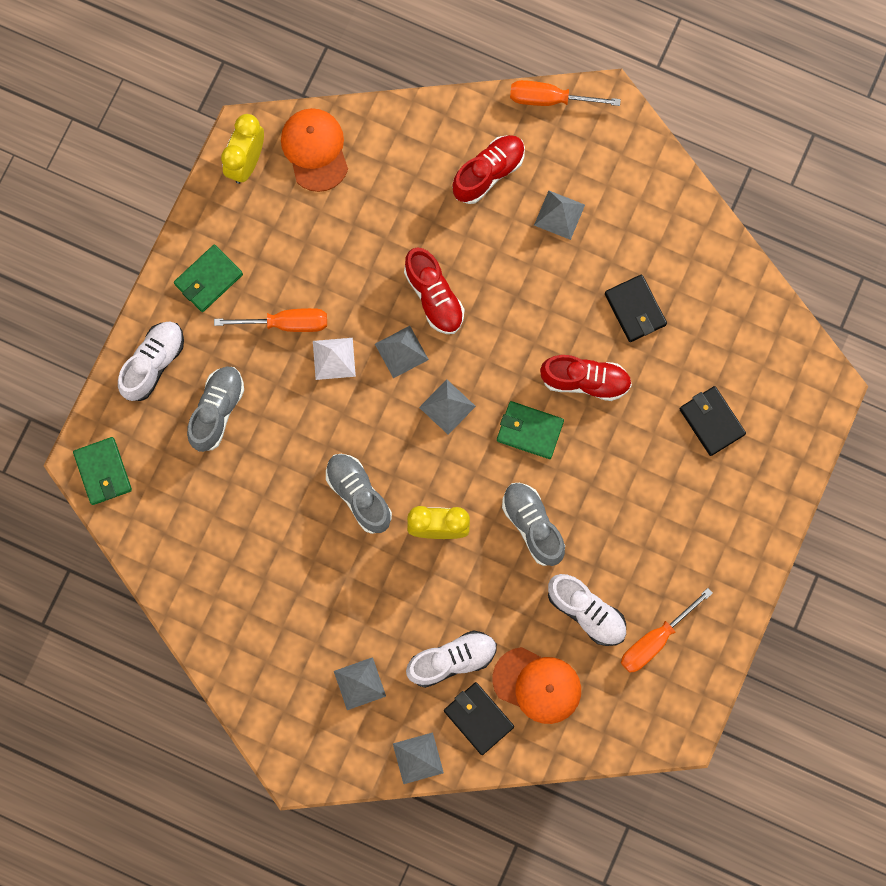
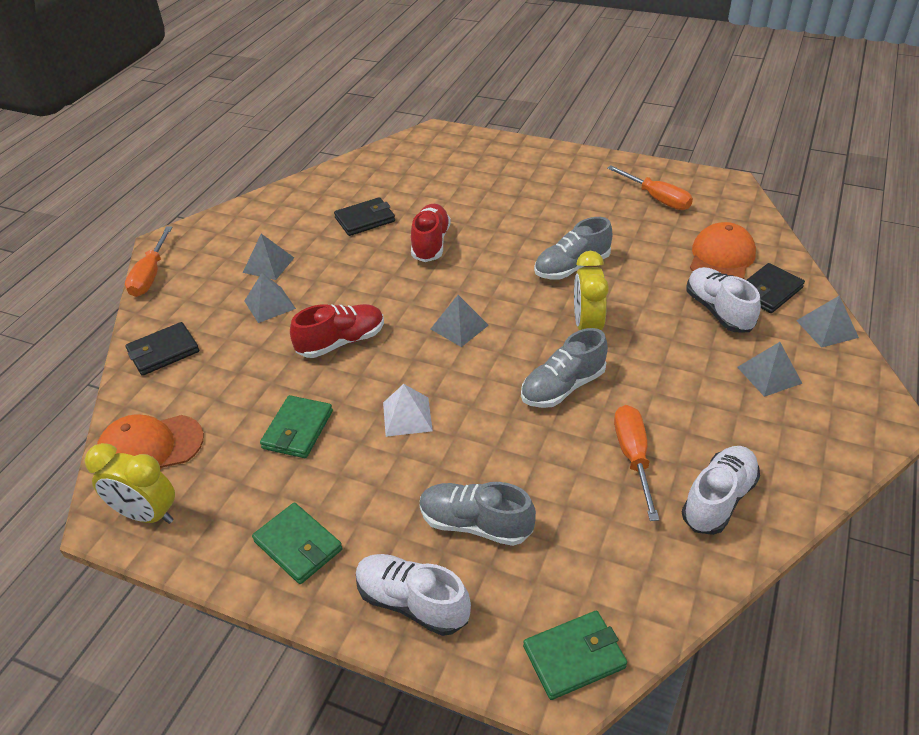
camera: 90 degrees left, 35 degrees down
orange screwdriver [214,308,327,332] -> orange screwdriver moved to [614,405,659,521]
grey pyramid [375,326,429,378] -> grey pyramid moved to [244,273,296,323]
red shoe [452,135,525,204] -> none
green wallet [497,401,564,459] -> green wallet moved to [260,395,333,458]
white shoe [548,574,626,646] -> white shoe moved to [682,446,760,535]
black wallet [680,386,746,456] -> black wallet moved to [125,322,199,376]

